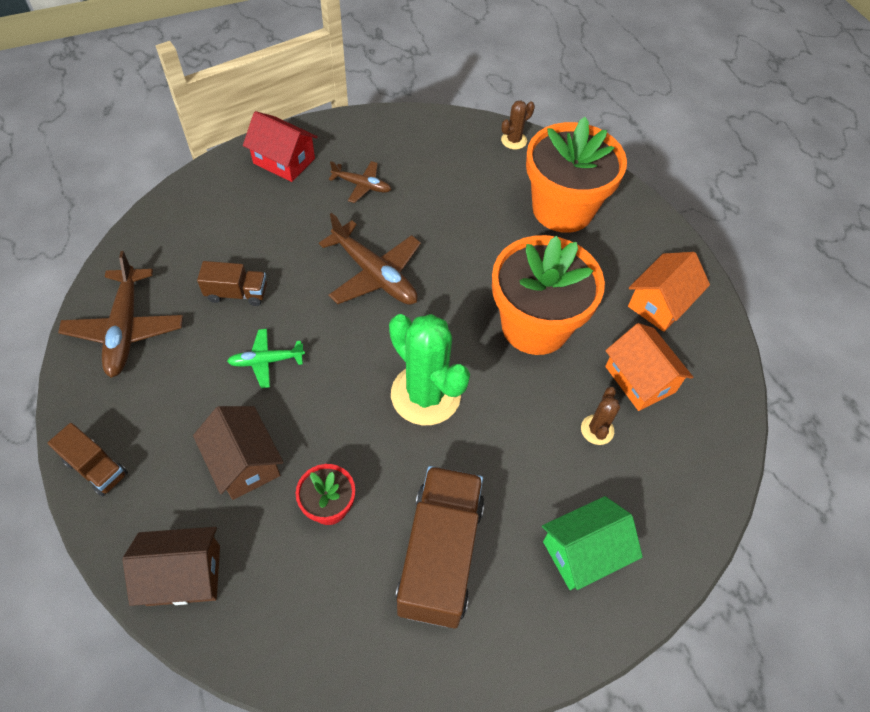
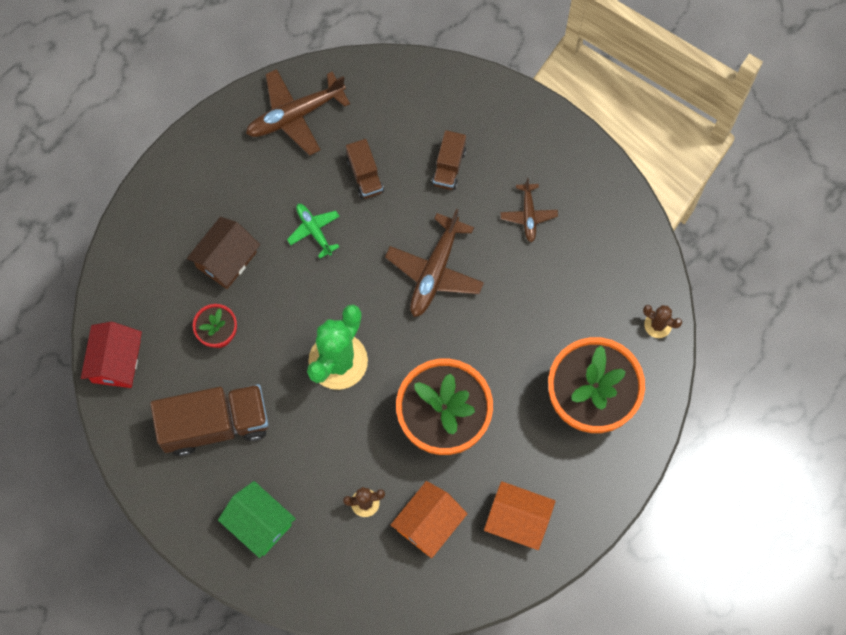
camera: 70 degrees right, 15 degrees up
brown truck [48,423,128,496] -> brown truck moved to [431,130,466,190]
brown house [123,527,220,606] -> none
red house [243,111,318,182] -> red house moved to [81,322,142,388]

